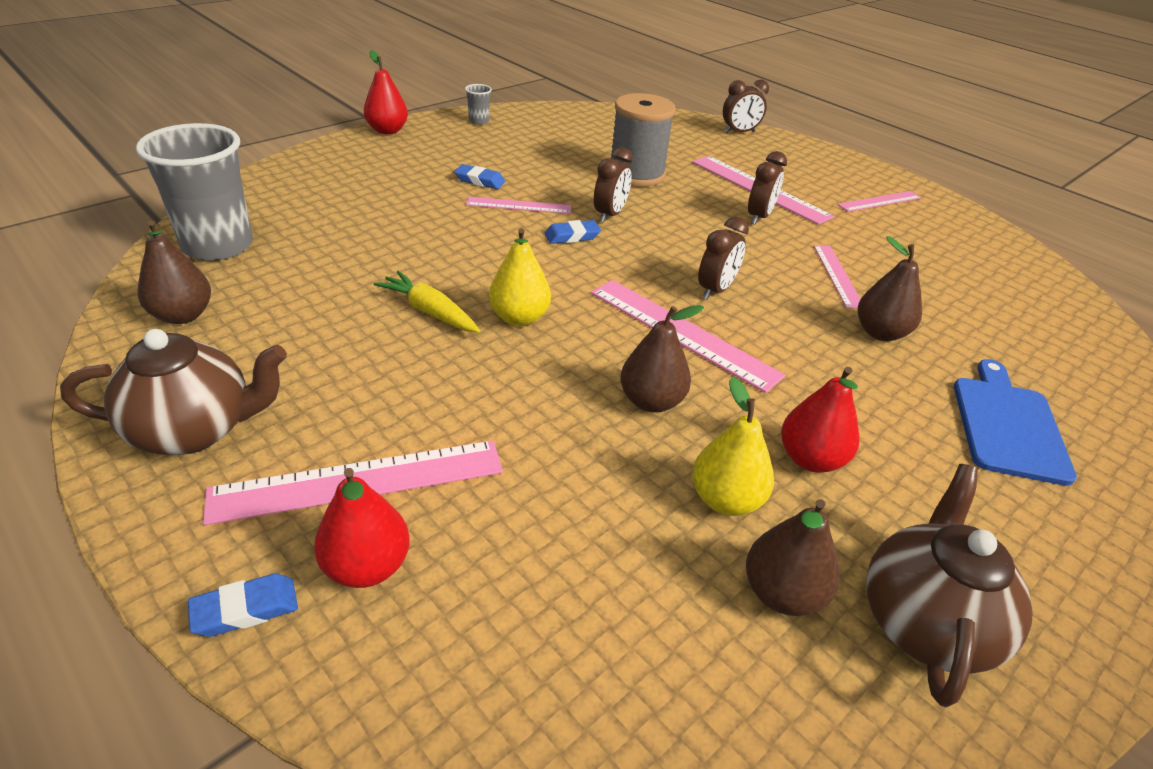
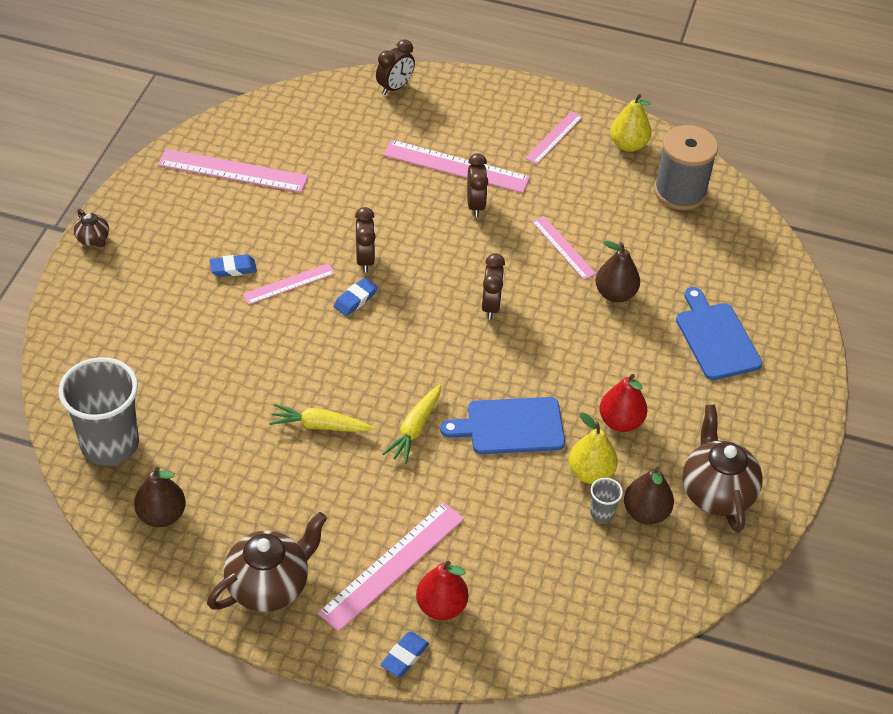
camera: 30 degrees left, 10 degrees up
red pear [364,50,408,134] -> brown teapot [74,209,109,247]
grey cup [465,84,492,125] -> grey cup moved to [590,478,623,522]
yellow pear [489,228,551,326] -> yellow pear moved to [610,94,651,152]
pink ruler [591,280,786,393] -> pink ruler moved to [158,149,308,193]
grey spool [611,93,676,187] -> grey spool moved to [654,125,718,210]
brown pear [620,305,704,413] -> blue cutting board [440,397,565,454]
none -> yellow carrot [383,384,441,464]

